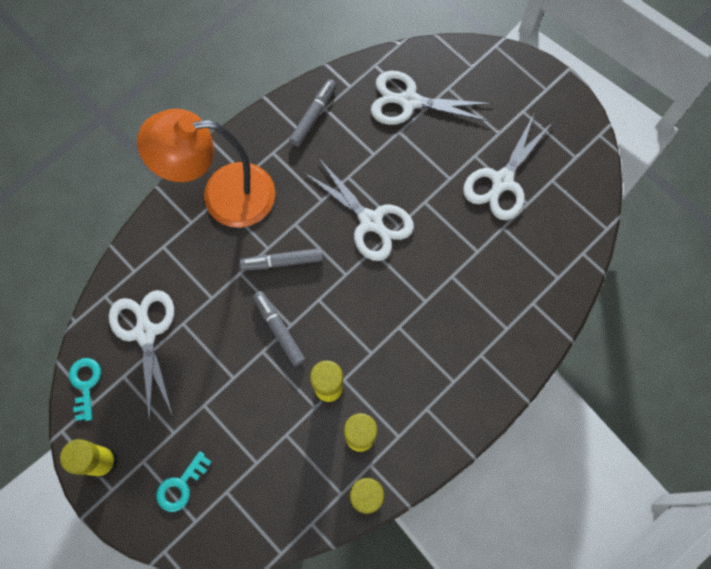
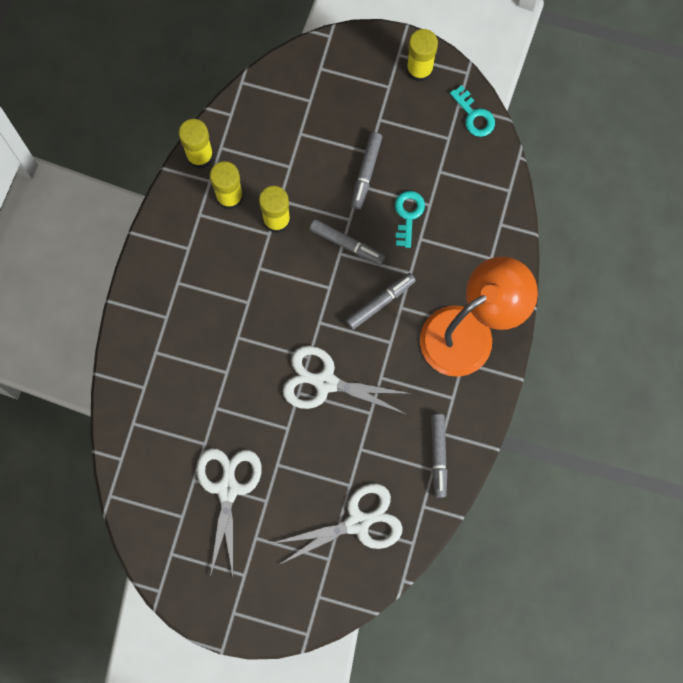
camera: 150 degrees right, 5 degrees up
white scissors [109,290,174,423] -> none
turquoise key [156,451,211,512] -> turquoise key moved to [395,191,425,248]
none -> grey marker [351,132,382,209]

